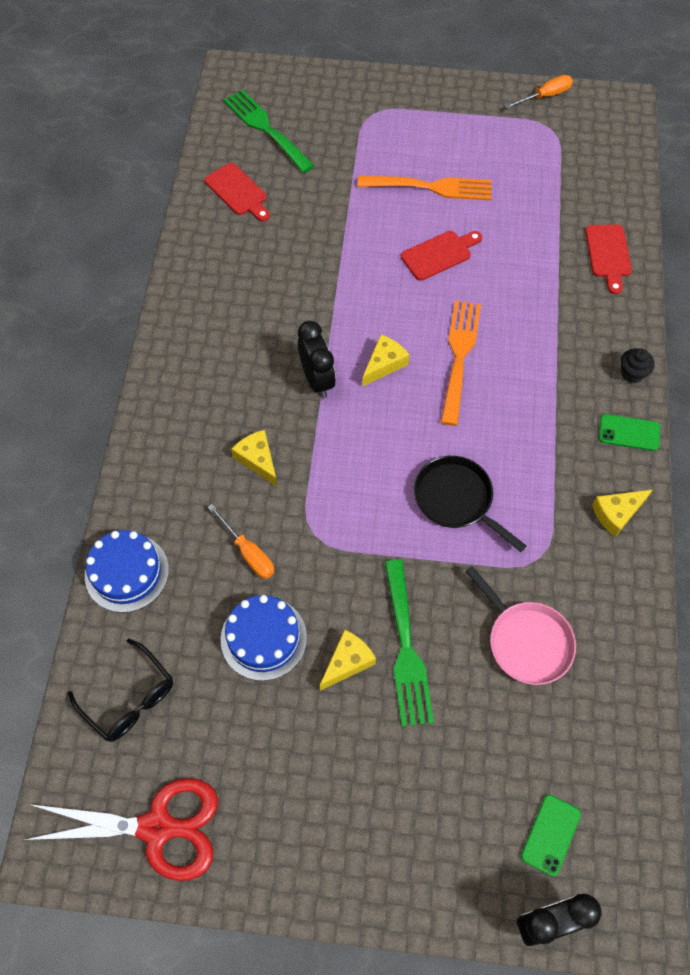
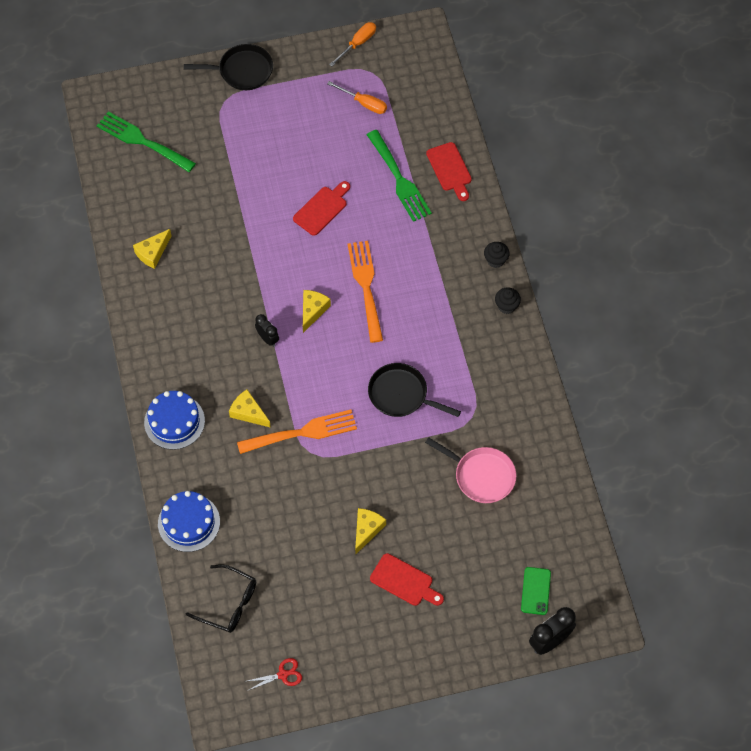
camera: 20 degrees left, 0 degrees up
red scissors [25,778,218,881] -> red scissors [247,658,302,691], size x0.43
red cutting board [205,163,270,222] -> red cutting board moved to [370,553,444,606]
orange screwdriver [208,504,274,579] -> orange screwdriver moved to [327,81,387,114]
blue cake [221,595,307,681] -> blue cake moved to [144,391,205,450]
black clock [298,321,336,398] -> black clock [255,314,279,347], size x0.63
orange fork [358,176,492,200] -> orange fork moved to [237,410,357,454]
green fork [384,559,434,727] -> green fork moved to [367,130,432,222]
yellow cheese [592,490,652,537] -> yellow cheese moved to [133,229,171,269]
green phone [599,414,660,451] -> black cupcake [495,287,521,314]
none -> black pan [184,44,273,90]

